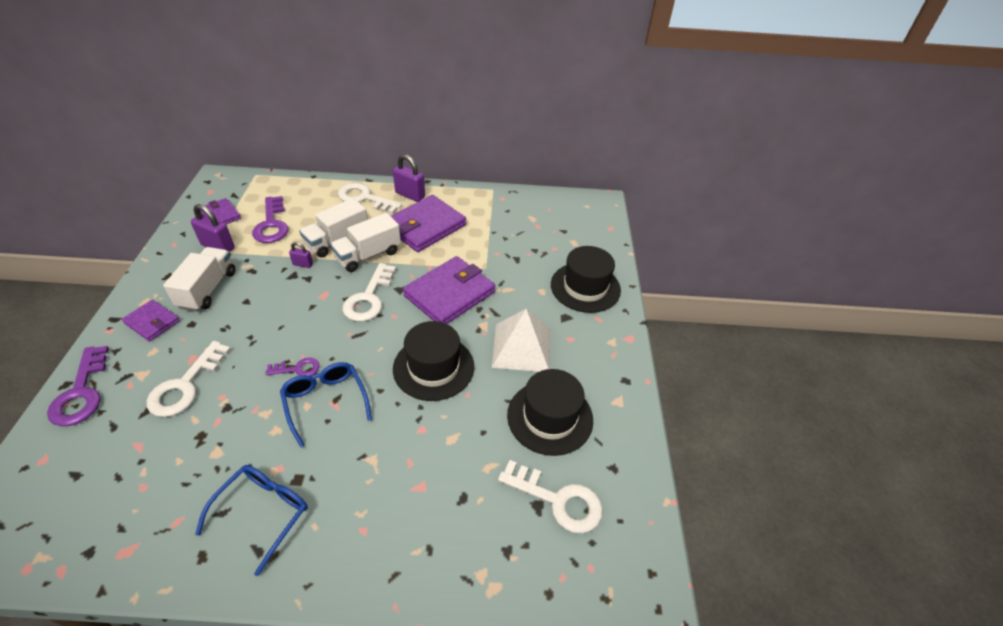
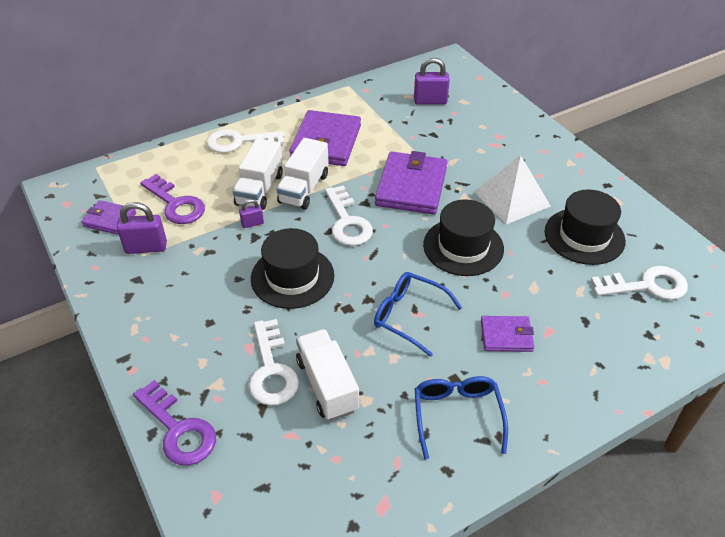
camera: 30 degrees left, 0 degrees up
purple wallet [122,300,180,342] -> purple wallet moved to [481,316,534,352]
white truck [163,247,235,312] -> white truck moved to [296,329,359,421]
purple key [266,358,320,376] -> none
purple padlock [393,154,425,202] -> purple padlock moved to [414,58,450,105]
black hat [551,246,621,313] -> black hat moved to [251,228,334,309]

